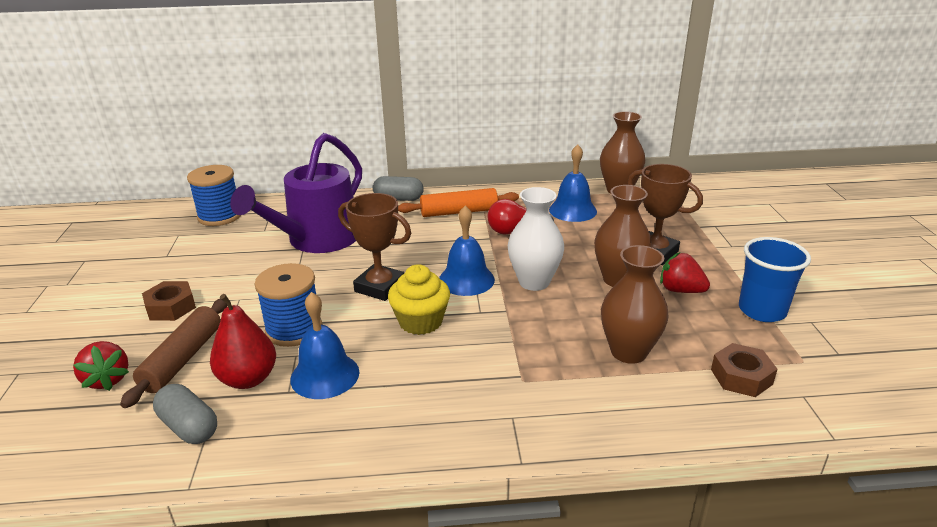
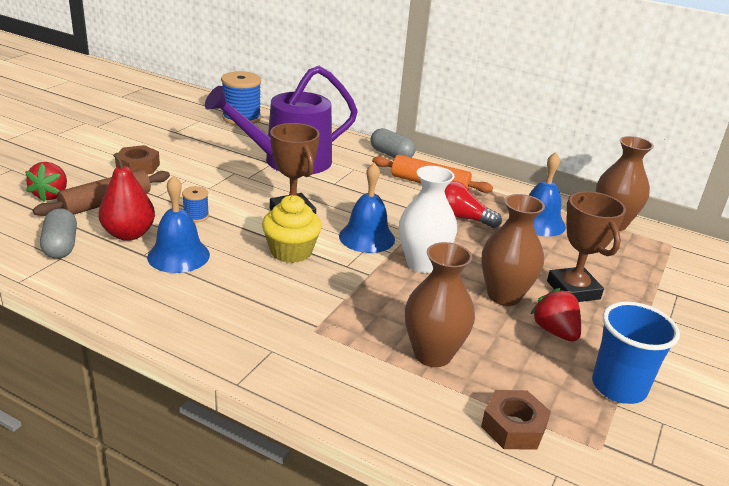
camera: 30 degrees right, 0 degrees up
blue spool [255,263,322,347] -> blue spool [182,186,209,222], size x0.50

